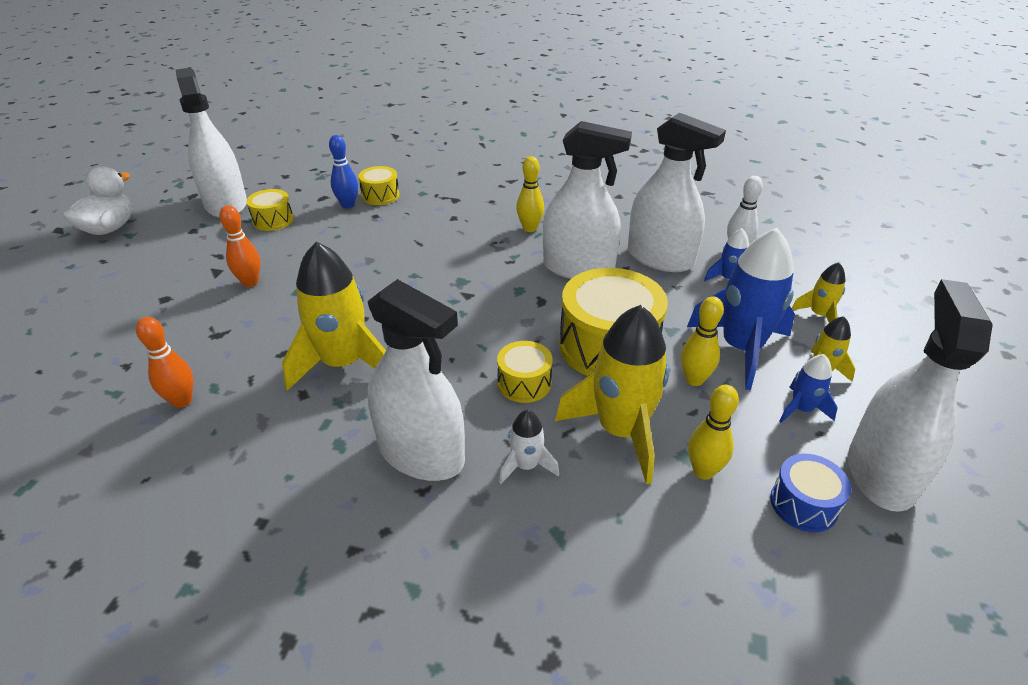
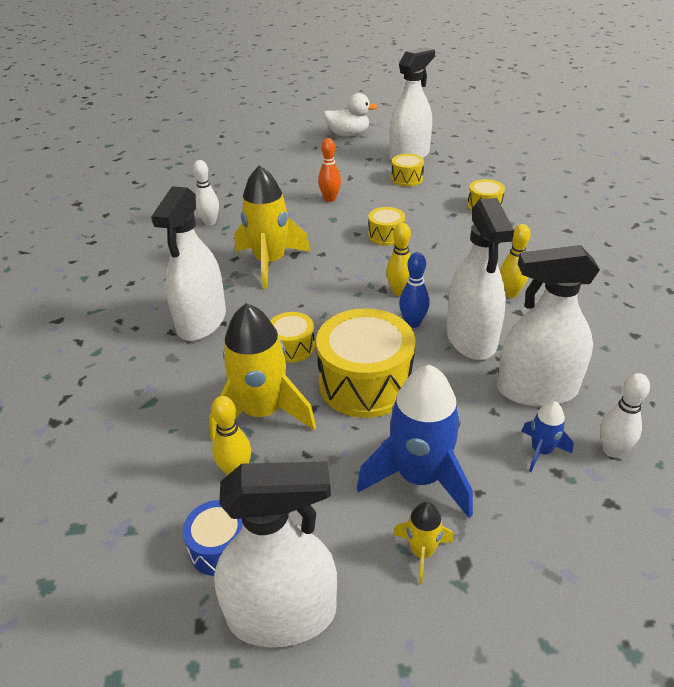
camera: 70 degrees right, 0 degrees up
orange bowling pin [136,317,194,408] -> white bowling pin [193,160,219,225]
blue bowling pin [329,135,358,208] -> blue bowling pin moved to [399,252,429,328]
white rocket [499,410,559,484] -> none
white spray bottle [628,112,726,272] -> white spray bottle turned 75 degrees clockwise [497,245,600,407]
yellow bowling pin [681,296,724,386] -> yellow bowling pin moved to [386,223,411,296]
blue rocket [780,354,838,423] -> none
yellow rocket [792,262,846,323] -> none
none -> yellow drum [368,207,405,246]

